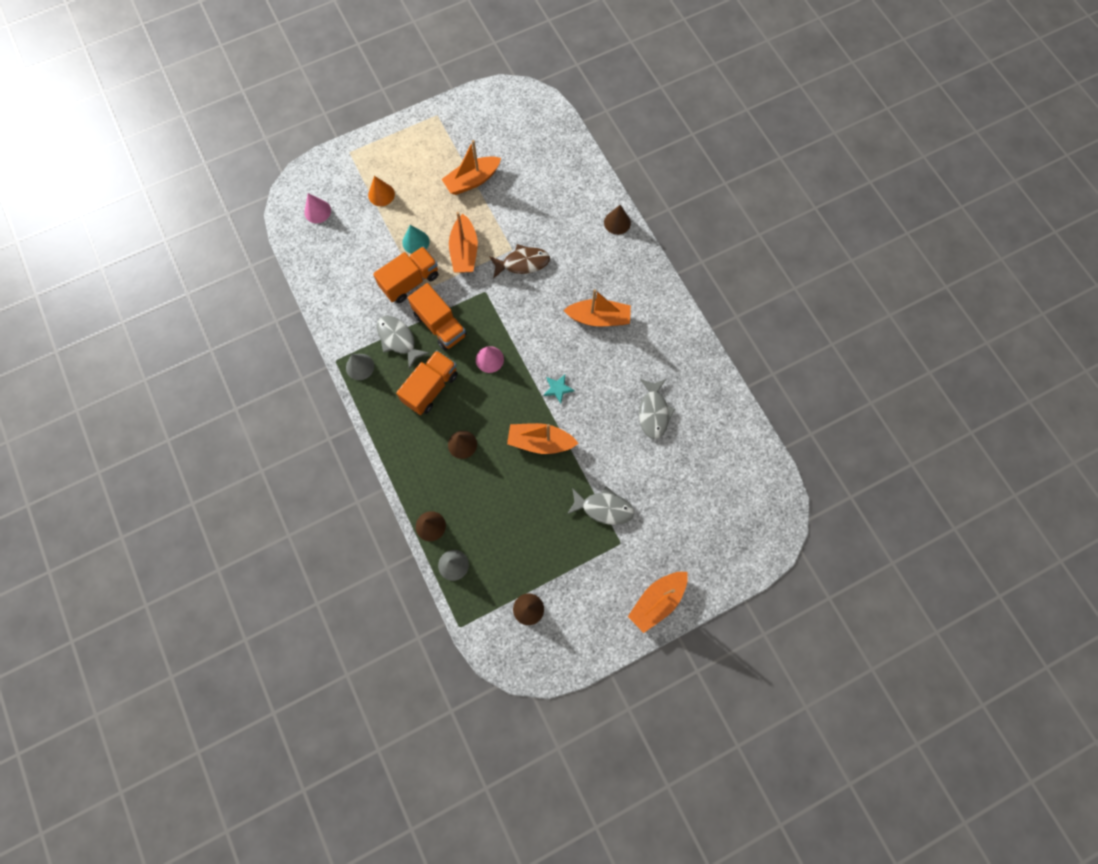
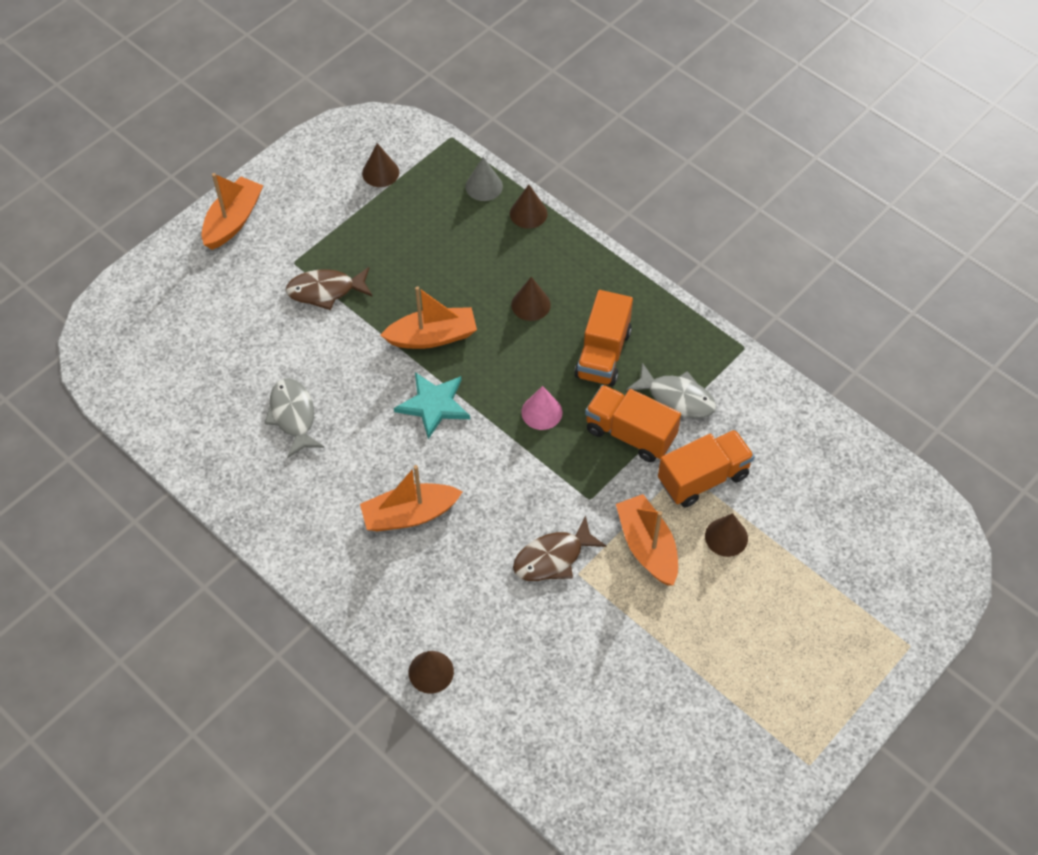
camera: 160 degrees right, 15 degrees down
pink cone [304,193,331,223] -> none
grey cone [346,354,374,380] -> none
orange cone [368,176,395,206] -> none
orange truck [373,246,438,303] -> orange truck turned 150 degrees counterclockwise [658,430,755,507]
turquoise cone [402,225,429,254] -> brown cone [705,513,748,557]
orange boat [442,140,501,195] -> none
turquoise star [543,375,575,404] -> turquoise star [394,372,470,439], size x1.70
grey fish [567,486,634,525] -> brown fish [285,267,373,310]

